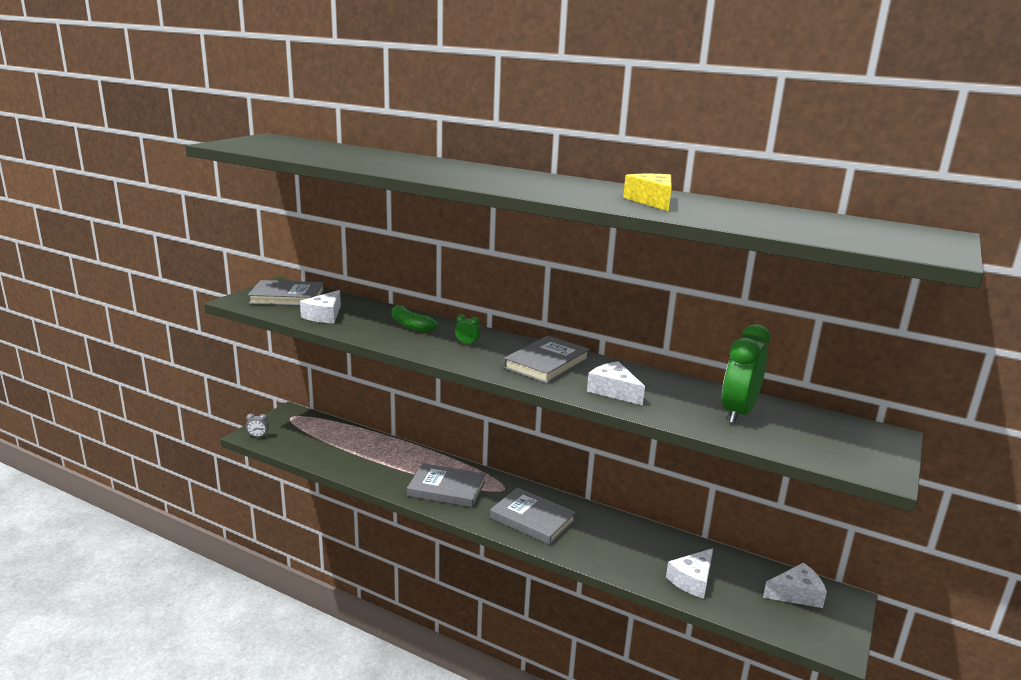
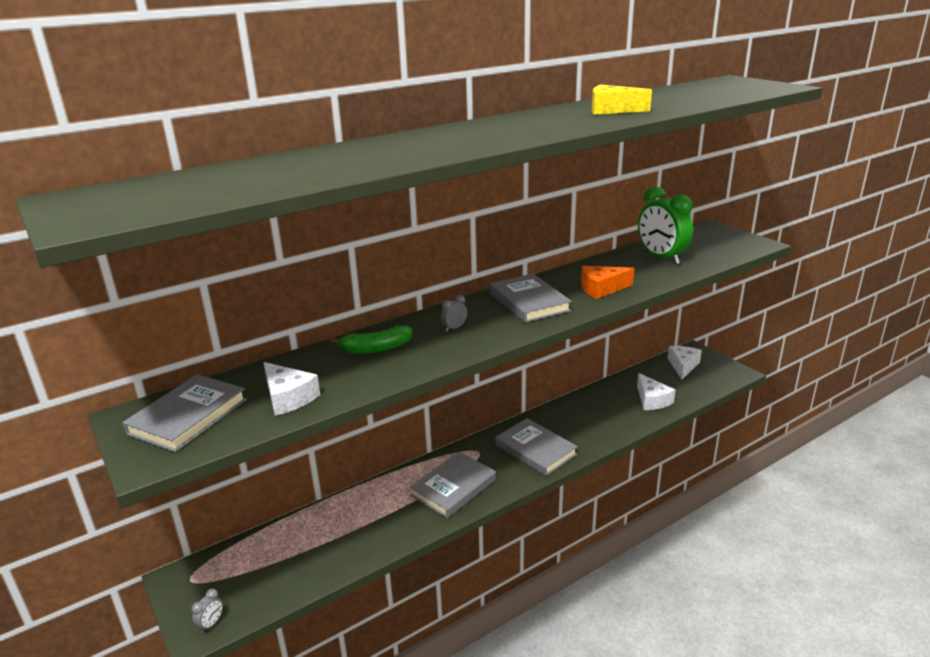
camera: 60 degrees left, 5 degrees up
green clock [455,314,480,346] -> grey clock [441,295,467,332]
grey book [490,488,576,545] -> grey book turned 75 degrees clockwise [495,418,578,476]
white cheese [587,361,645,405] -> orange cheese [581,266,635,299]

